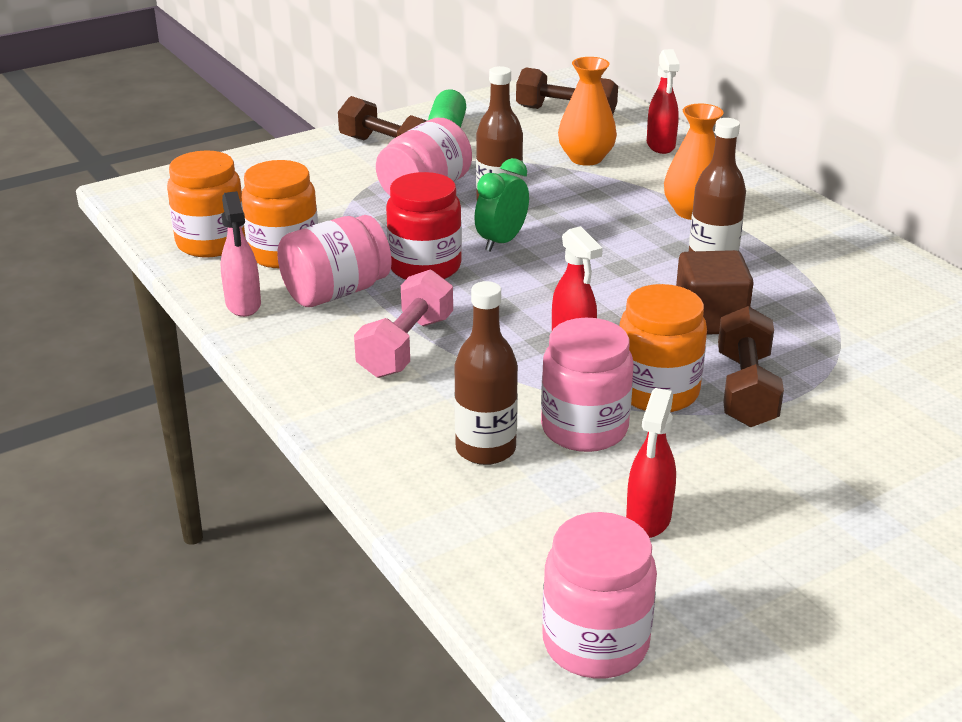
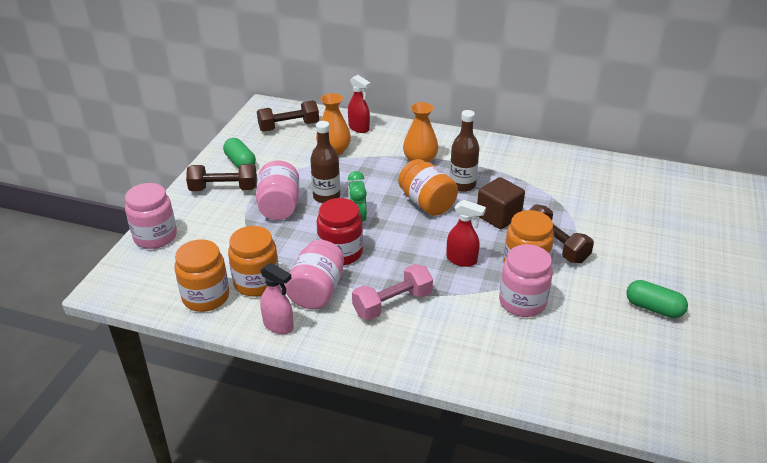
camera: 40 degrees left, 5 degrees up
pink dumbbell [354,269,453,378] -> pink dumbbell turned 75 degrees clockwise [352,264,433,320]
brown bottle [454,281,518,465] -> none
pink jar [542,512,657,678] -> pink jar moved to [125,183,177,249]
red spray bottle [626,388,676,538] -> none
none -> orange jar [398,159,458,216]
none -> green capsule [626,280,688,318]

